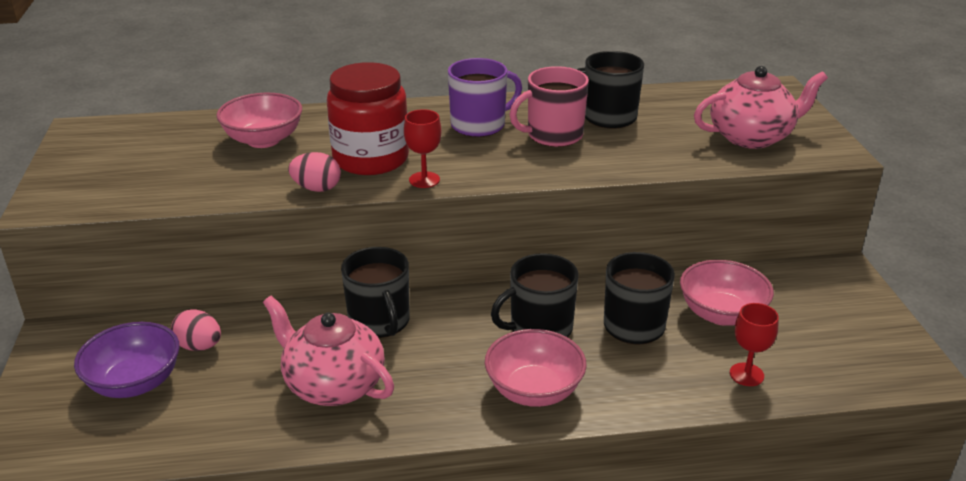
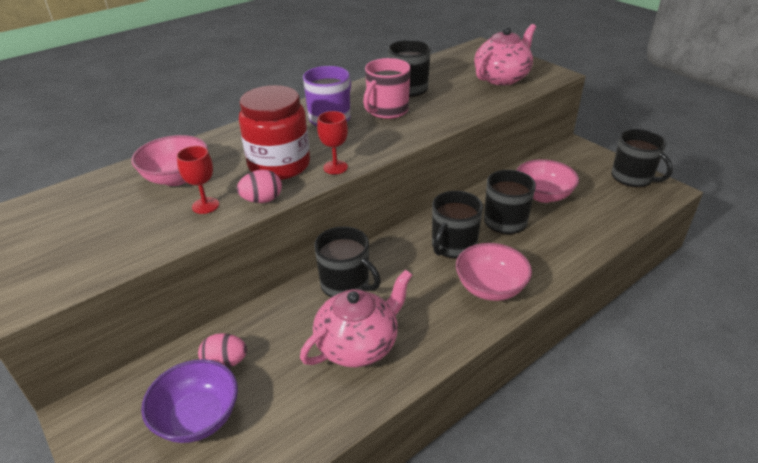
camera: 30 degrees left, 5 degrees up
pink teapot [263,296,394,406] -> pink teapot turned 135 degrees clockwise [300,269,412,368]
red goblet [730,303,779,386] -> red goblet moved to [177,146,219,214]
none -> black mug [611,129,673,187]

